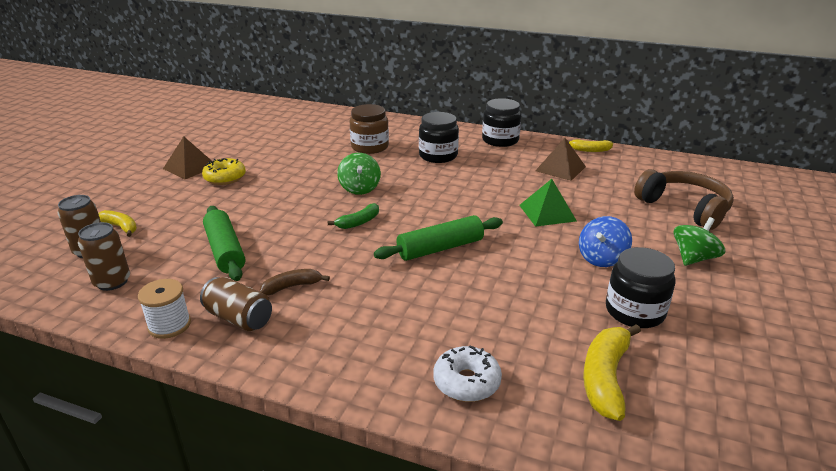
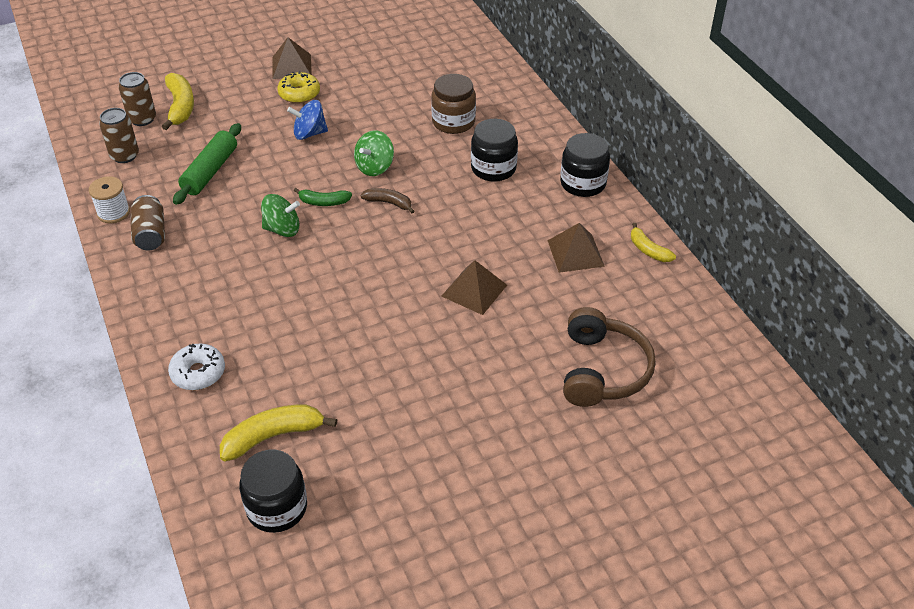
camera: 45 degrees right, 15 degrees up
yellow banana [98,210,137,237] -> yellow banana [162,73,194,130], size x1.63
brown banana [260,269,330,295] -> brown banana moved to [361,188,414,213]
green rolling pin [374,215,503,261] -> none
green pyramid [519,179,577,227] -> brown pyramid [442,260,507,315]
blue spinning top [579,216,632,267] -> blue spinning top moved to [287,100,328,140]
black jar [606,247,676,328] -> black jar moved to [239,450,307,533]
green spinning top [674,217,725,266] -> green spinning top moved to [261,194,300,237]

